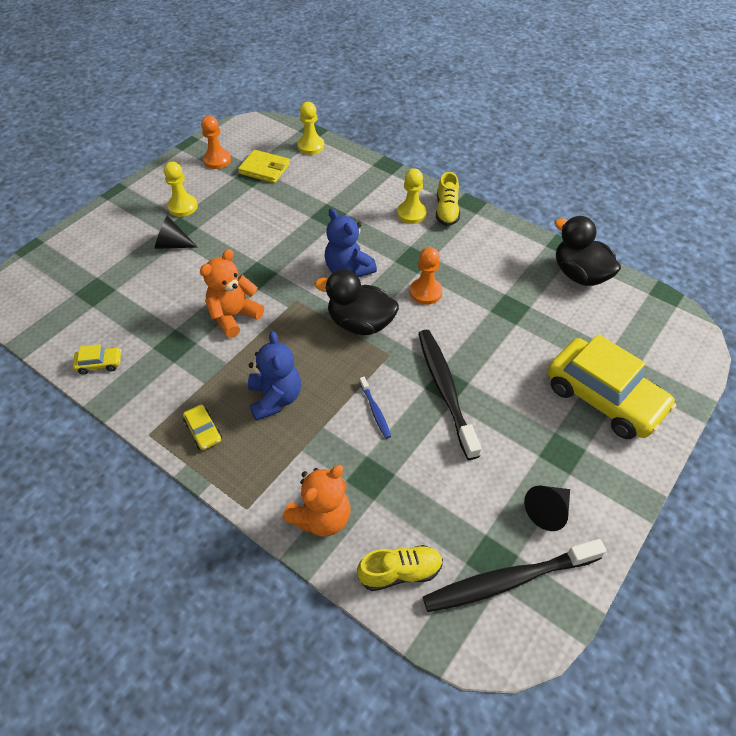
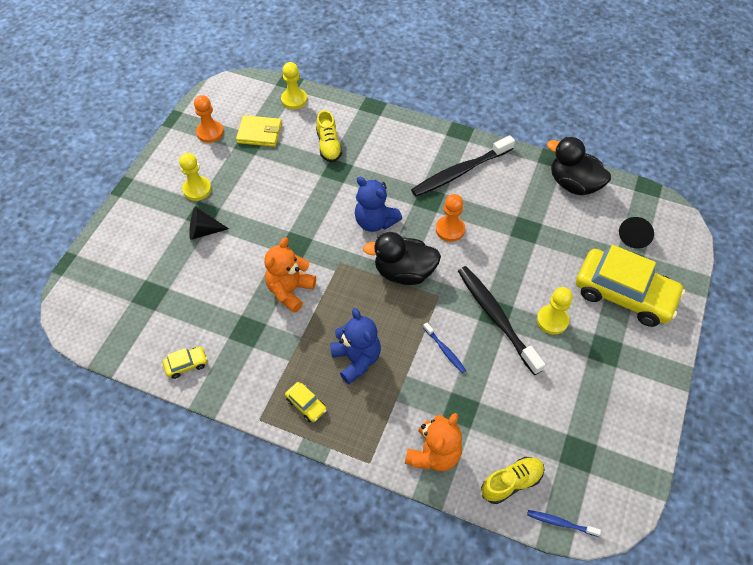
camera: 15 degrees left, 5 degrees up
yellow pawn [397,168,426,224] -> yellow pawn moved to [537,287,573,335]
black toothbrush [423,539,606,612] -> black toothbrush moved to [411,135,515,197]
yellow shoe [436,172,460,226] -> yellow shoe moved to [316,110,342,162]
black cone [524,486,570,531] -> black cone moved to [619,217,654,249]
none -> blue toothbrush [527,510,601,537]

